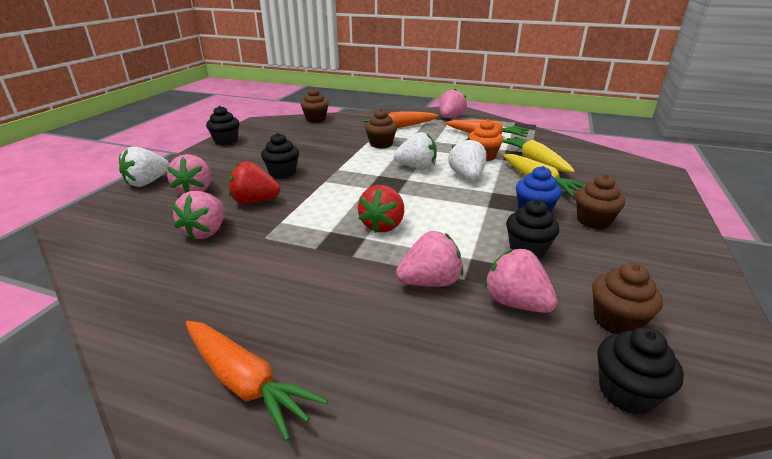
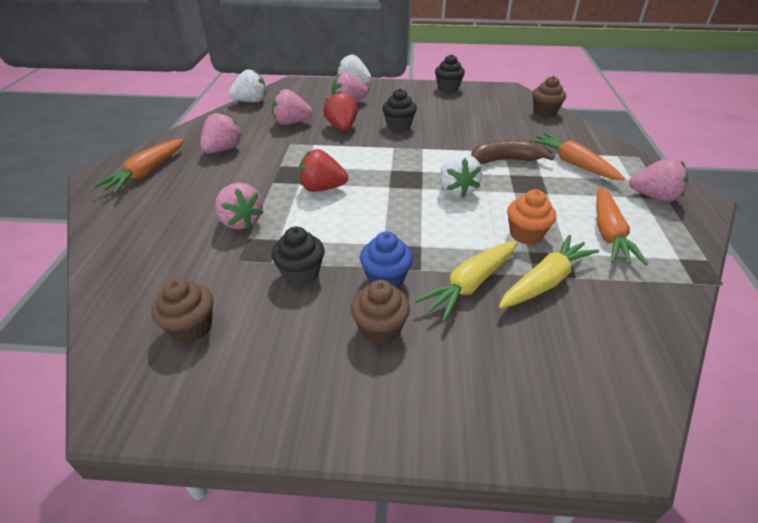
camera: 75 degrees right, 10 degrees up
brown cupcake [365,109,397,148] -> brown banana [471,140,555,164]
white strawberry [448,138,487,180] -> white strawberry moved to [228,69,266,102]
pink strawberry [484,249,557,313] -> pink strawberry moved to [200,112,242,153]
black cupcake [597,327,684,415] -> none

